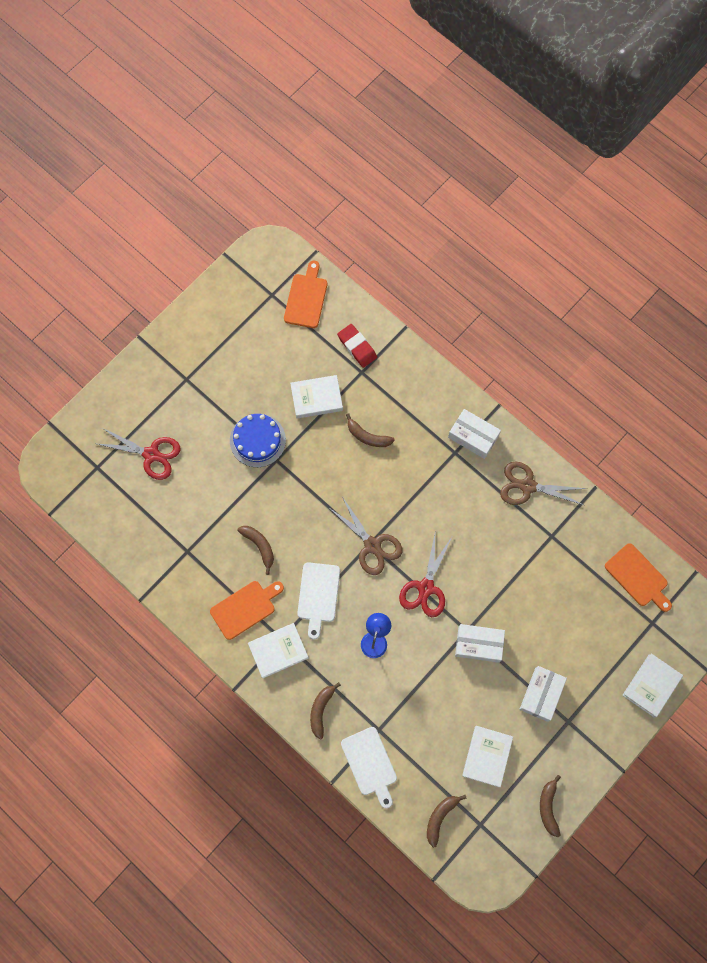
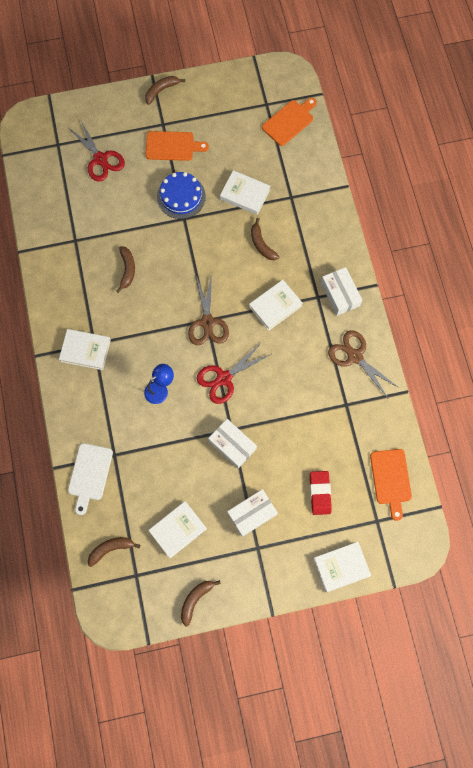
camera: 35 degrees right, 0 degrees up
orange cutting board [210,581,284,640] -> orange cutting board moved to [145,131,209,161]
white cutting board [297,562,340,640] -> none
brown banana [310,682,341,740] -> brown banana moved to [145,76,185,105]
red eraser [337,324,377,368] -> red eraser moved to [310,471,332,515]
none -> white book [249,280,303,331]

